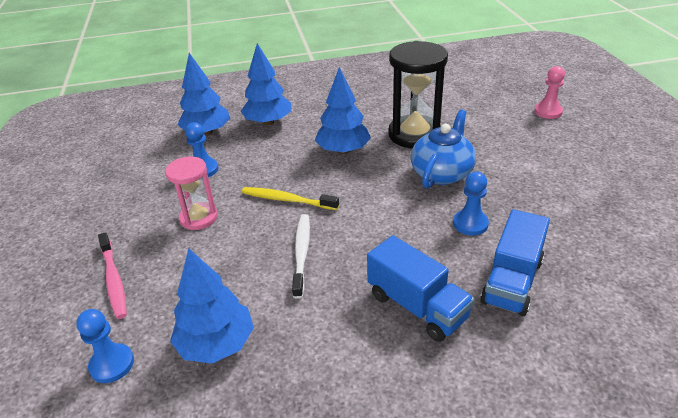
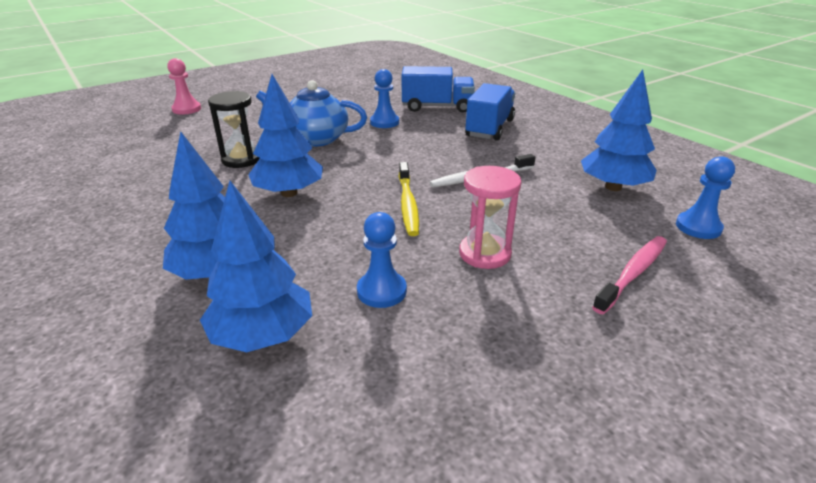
camera: 115 degrees left, 5 degrees down
black hourglass [388,41,448,148] -> black hourglass [208,91,260,168], size x0.61

